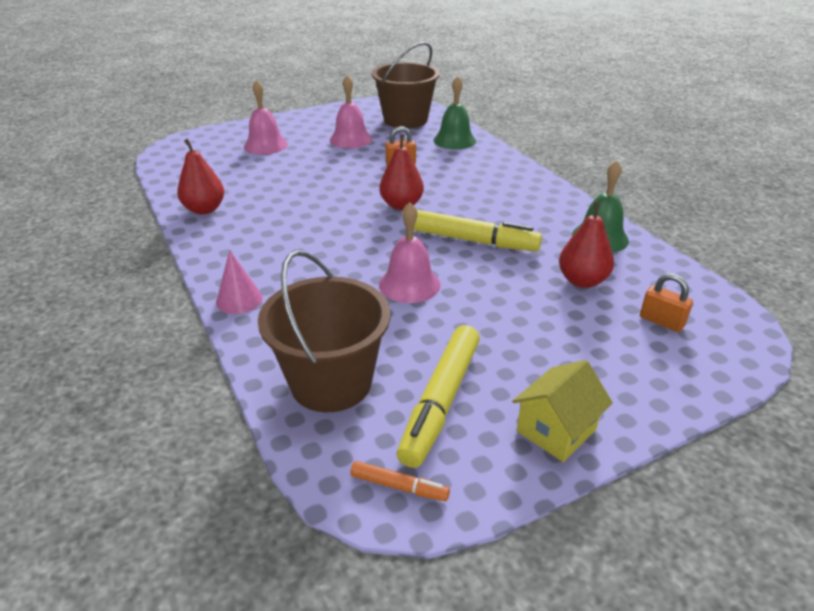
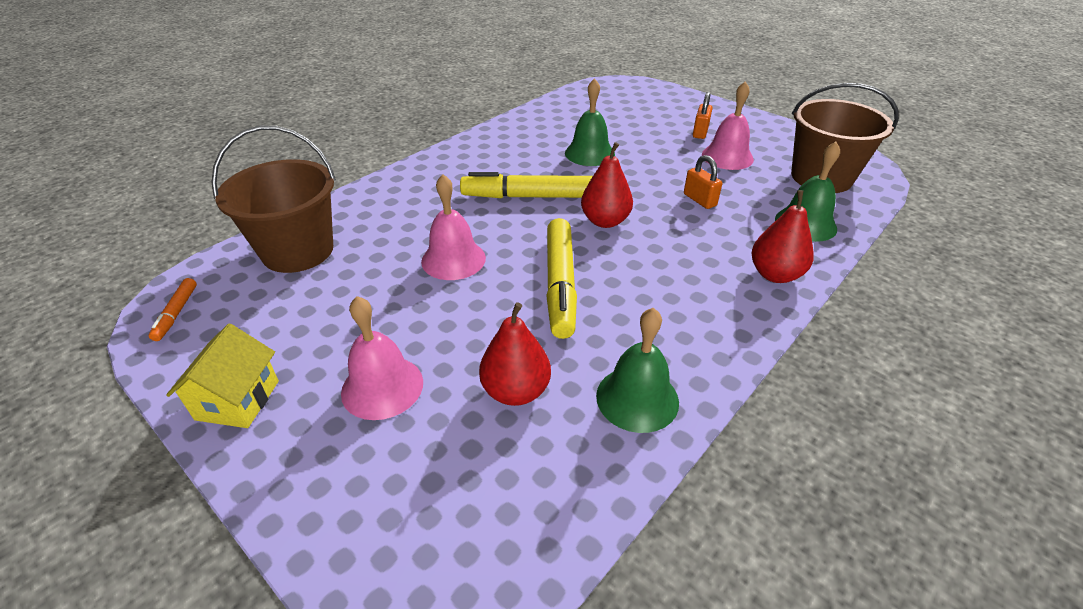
camera: 70 degrees right, 5 degrees up
red pear [177,139,224,215] -> red pear moved to [752,190,814,283]
pink cone [216,250,263,314] -> none
pink bell [244,80,288,155] -> pink bell moved to [341,296,423,420]
yellow marker [397,325,480,468] -> yellow marker moved to [460,172,593,198]
yellow house [512,360,613,462] -> yellow house turned 75 degrees clockwise [166,324,279,428]
orange padlock [640,273,693,332] -> orange padlock moved to [693,92,713,139]
none -> green bell [565,78,615,166]

